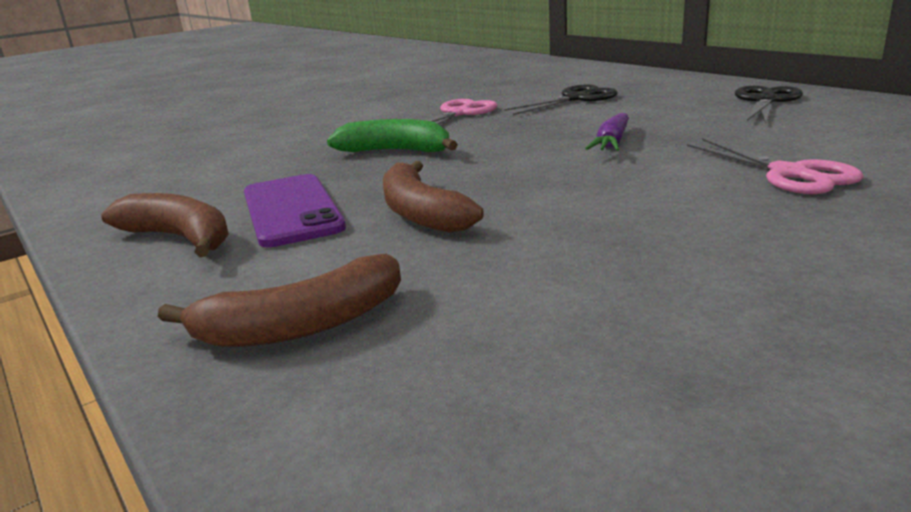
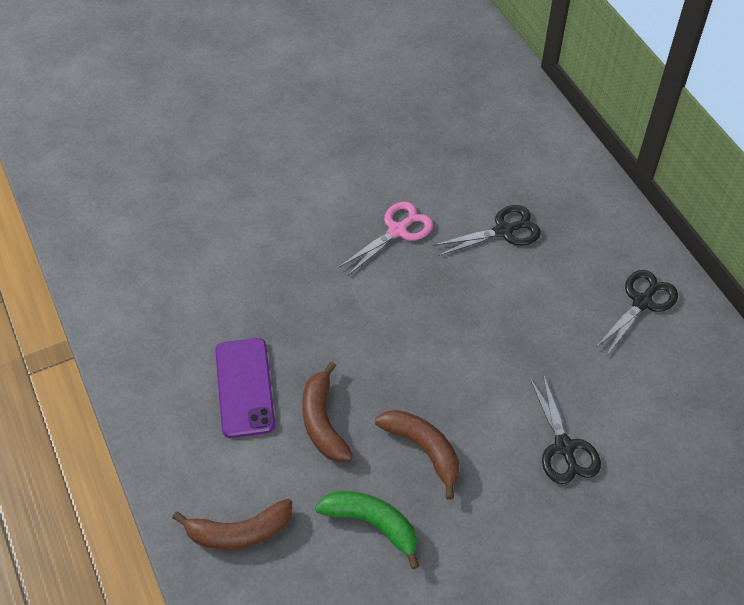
camera: 10 degrees right, 30 degrees up
brown banana [101,193,229,257] -> brown banana moved to [375,410,460,500]
green banana [327,119,458,152] -> green banana moved to [315,491,419,569]
purple carrot [585,113,629,151] -> none
pink scissors [687,138,864,194] -> black scissors [529,374,601,484]

